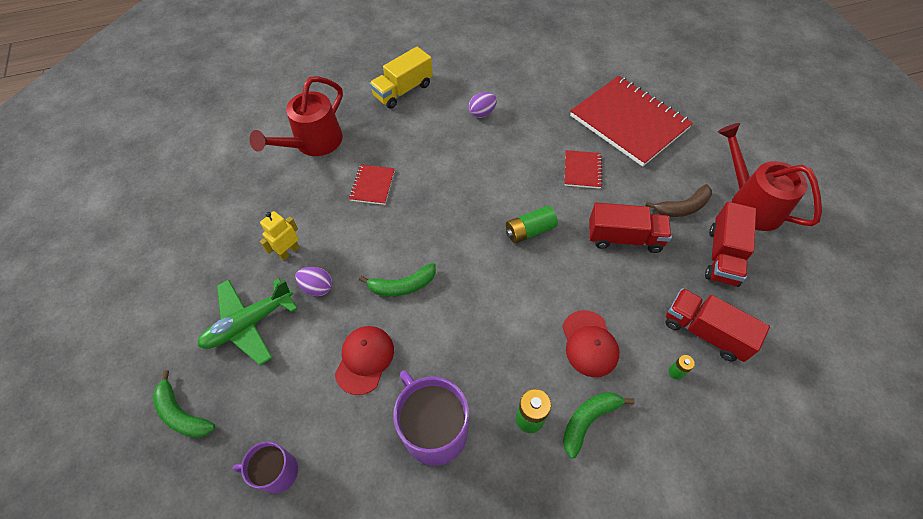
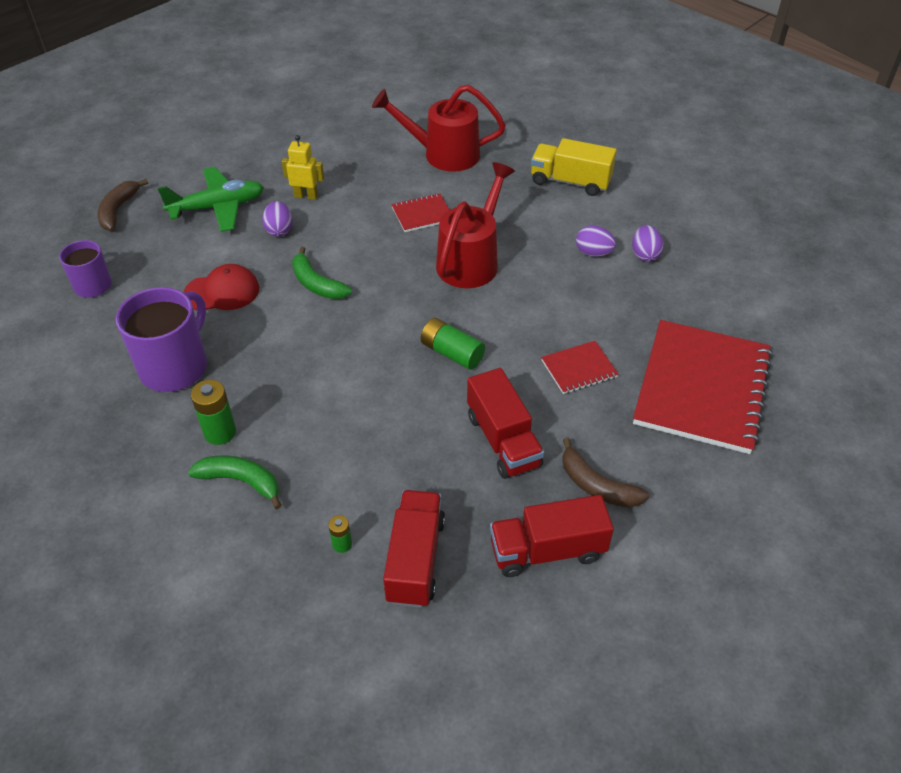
camera: 60 degrees right, 10 degrees down
green banana [153,370,215,438] -> brown banana [97,179,148,231]
green plane [198,278,298,365] -> green plane turned 135 degrees clockwise [158,167,264,232]
red cap [562,310,620,377] -> none
red watering can [718,123,822,231] -> red watering can moved to [436,162,515,288]
none -> purple egg [632,225,664,262]

